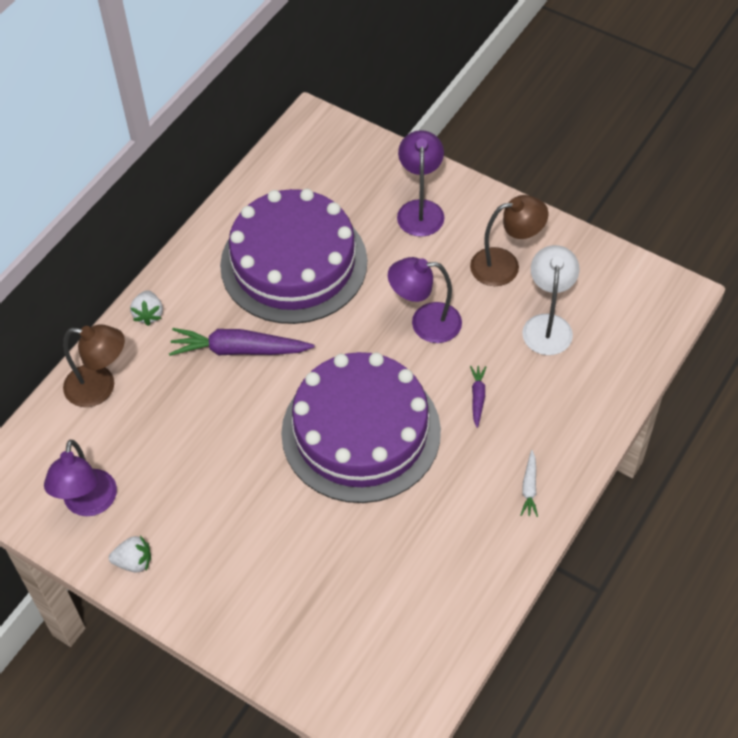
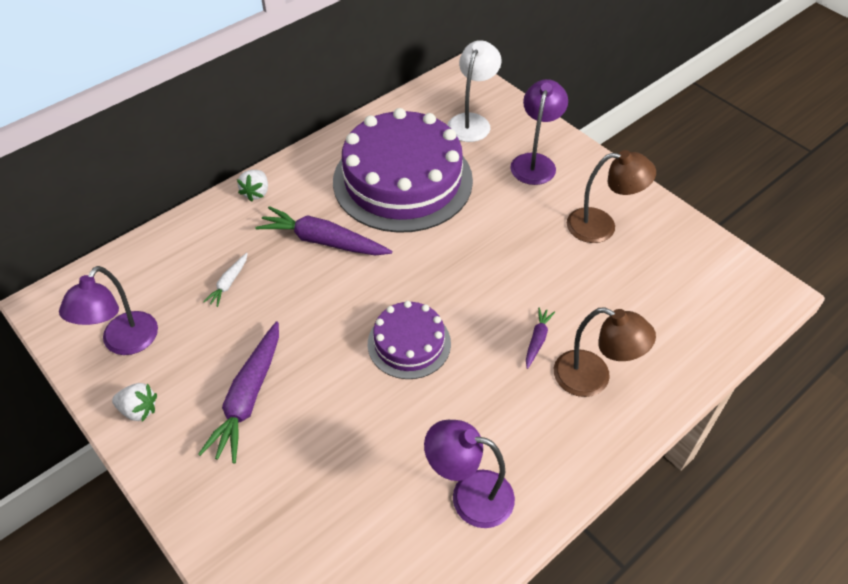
camera: 15 degrees right, 5 degrees down
brown lamp [63,324,125,407] -> brown lamp moved to [554,307,656,397]
purple cake [281,352,441,503] -> purple cake [368,301,451,379], size x0.51
purple lamp [388,257,462,343] -> purple lamp moved to [424,420,515,528]
white carrot [521,450,538,517] -> white carrot moved to [203,253,248,307]
white lamp [522,245,580,355] -> white lamp moved to [447,40,501,142]
none -> purple carrot [198,321,279,464]

